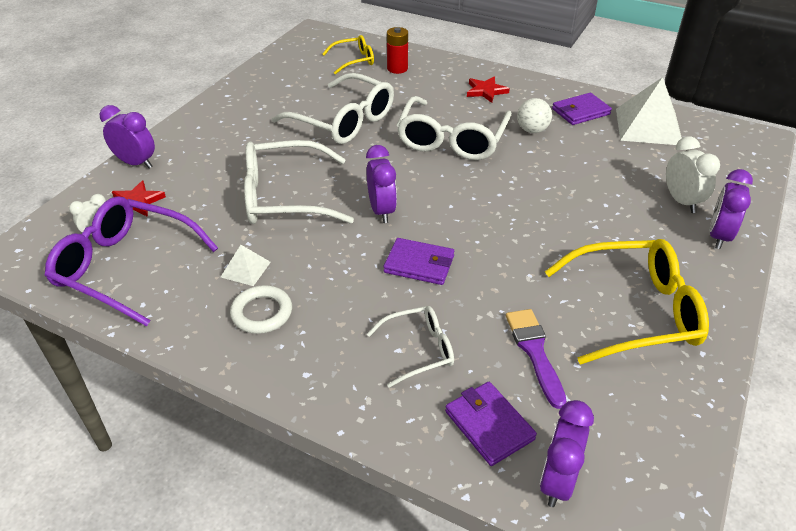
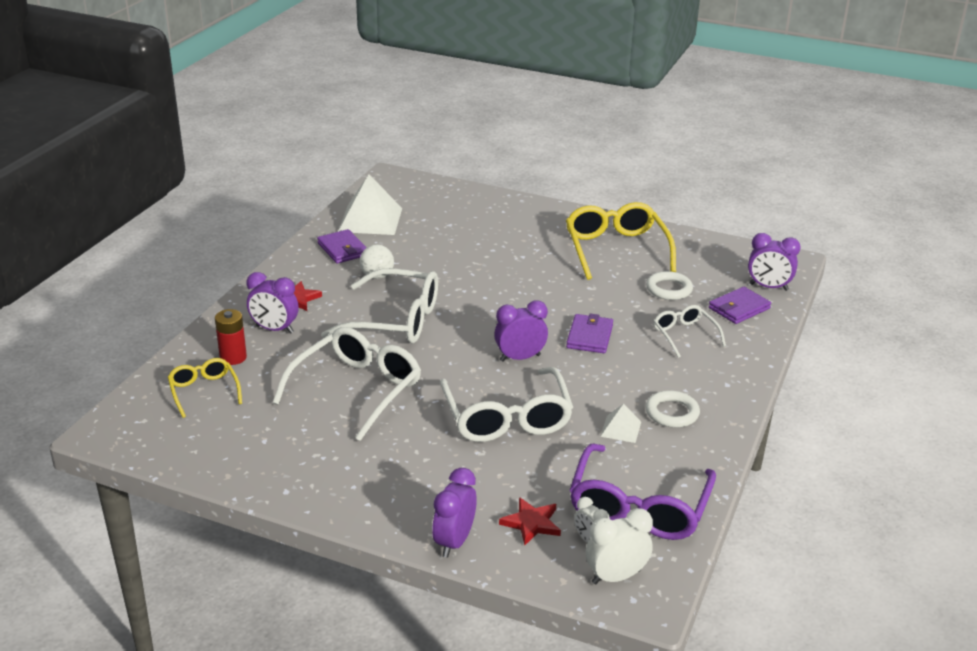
camera: 95 degrees left, 10 degrees down
purple brush [506,309,566,409] -> white ring [646,271,693,300]
white clock [666,136,720,213] -> white clock moved to [586,508,653,584]
purple clock [710,169,753,249] -> purple clock moved to [247,272,299,334]

